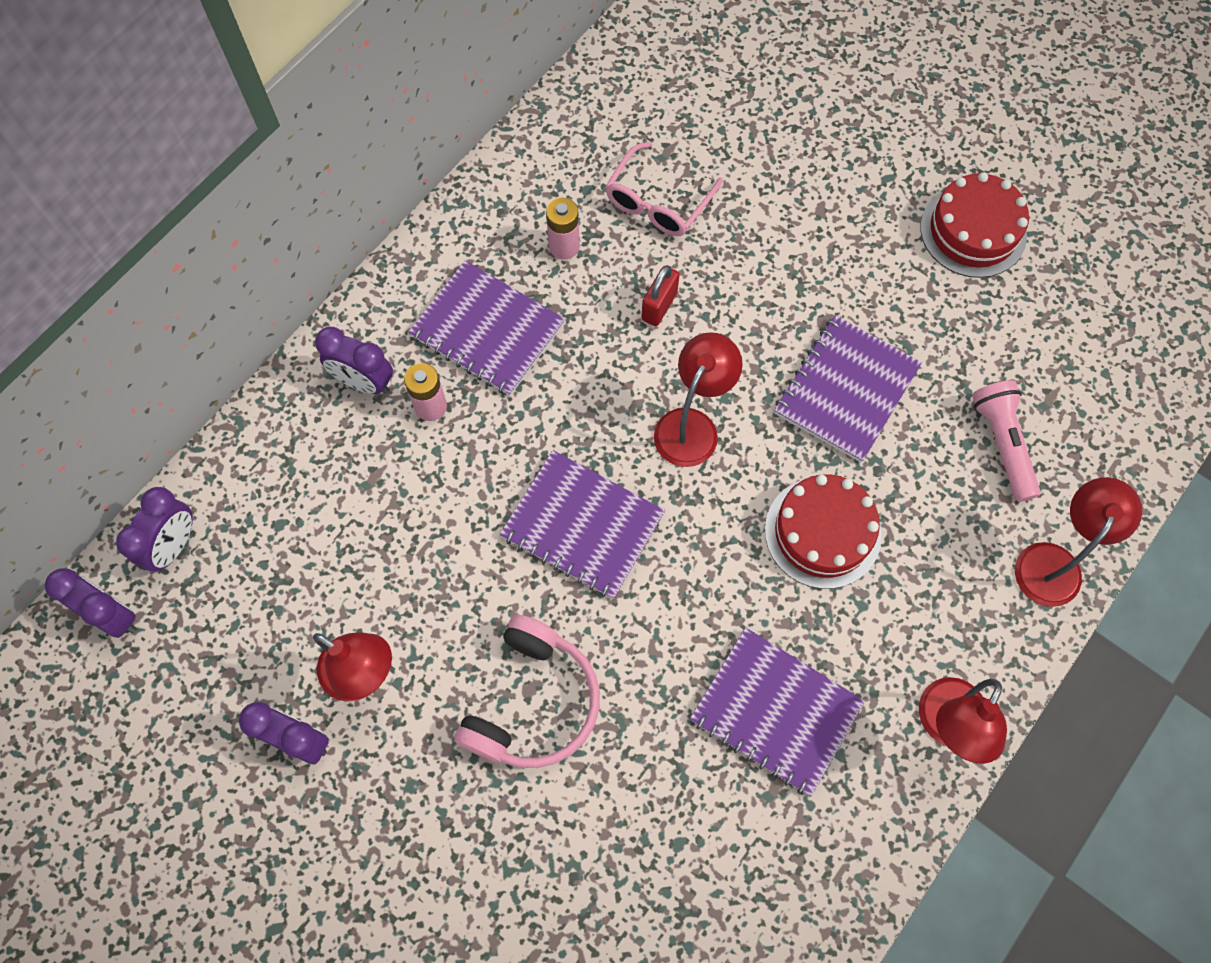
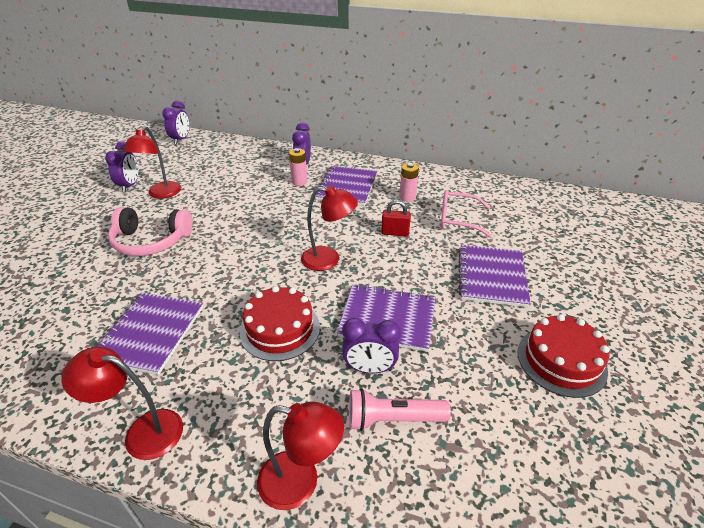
camera: 70 degrees right, 30 degrees down
purple clock [116,487,193,572] -> purple clock moved to [342,318,401,373]
purple notebook [500,450,665,599] -> purple notebook moved to [458,245,531,307]
pink flashlight [972,380,1041,502] -> pink flashlight turned 150 degrees counterclockwise [349,388,451,431]

